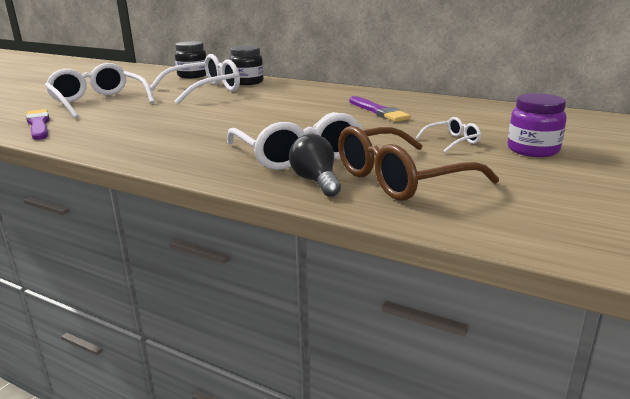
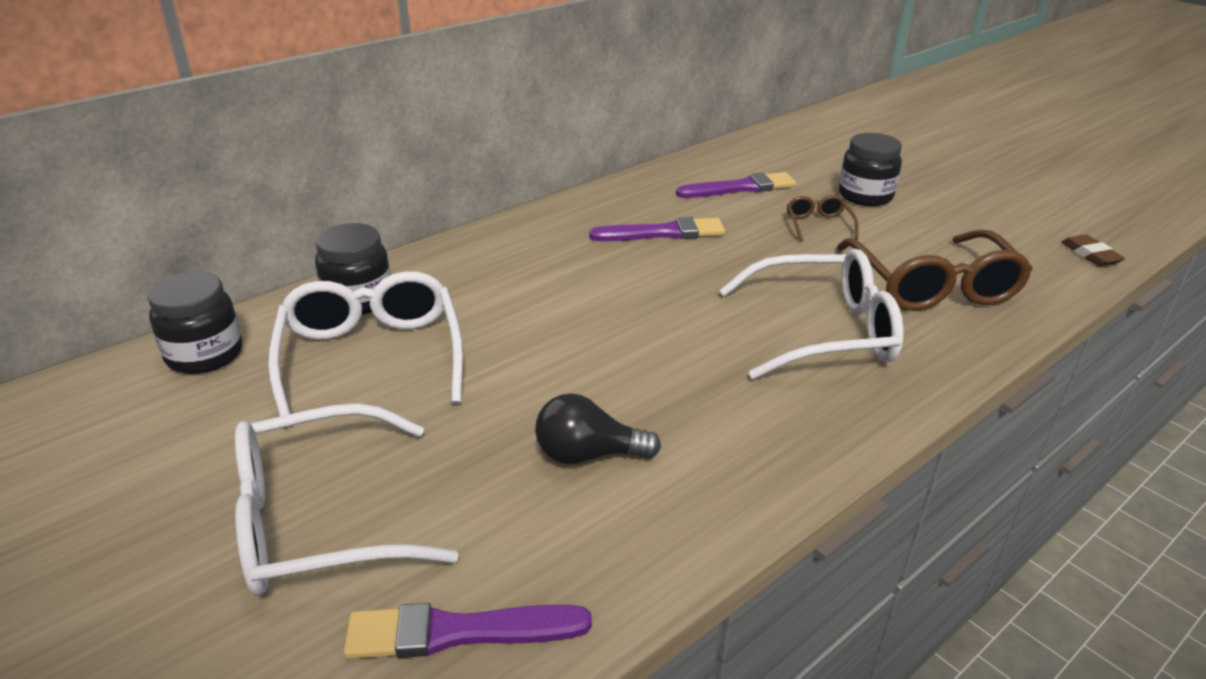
camera: 70 degrees left, 10 degrees up
black light bulb [289,134,341,197] -> black light bulb moved to [535,393,661,464]
white glasses [415,117,481,153] -> brown glasses [787,195,859,242]
purple jar [508,93,567,157] -> black jar [839,133,902,206]
none -> purple brush [676,172,796,198]
none -> brown eraser [1061,234,1125,266]

